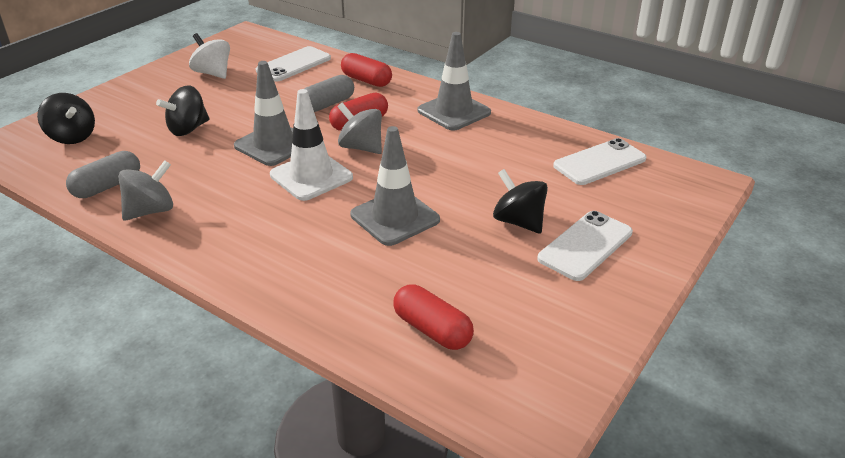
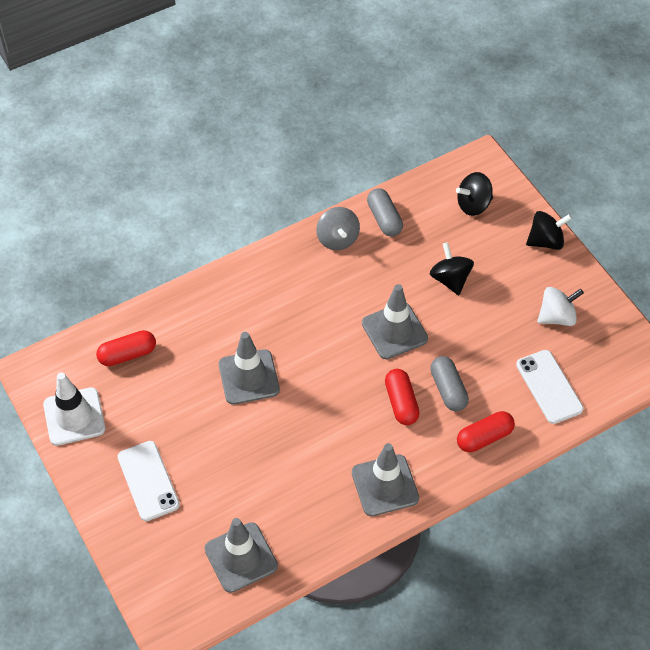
camera: 115 degrees right, 20 degrees up
white traffic cone [270,89,353,201] -> white traffic cone moved to [43,372,106,446]
grey spinning top [337,102,382,154] -> none
black spinning top [493,169,548,234] -> black spinning top moved to [526,211,572,250]
white phone [553,138,646,185] -> grey traffic cone [204,518,278,593]

